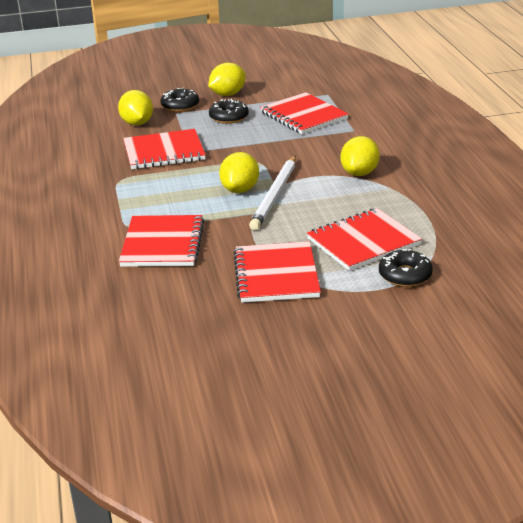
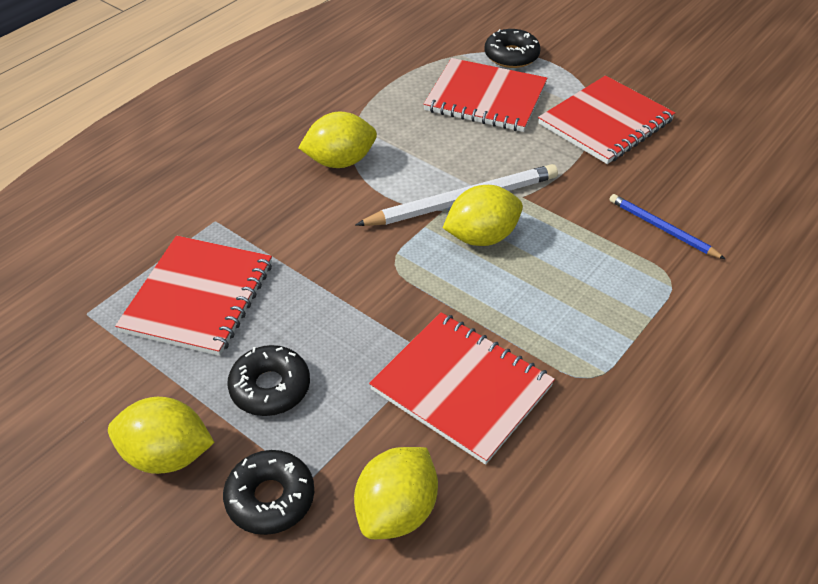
camera: 130 degrees left, 15 degrees up
red notebook [119,215,204,267] -> blue pencil [609,194,725,259]

